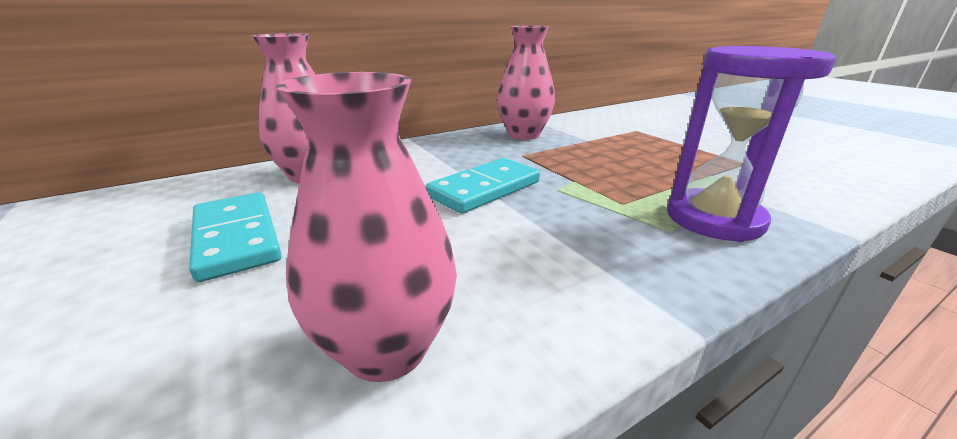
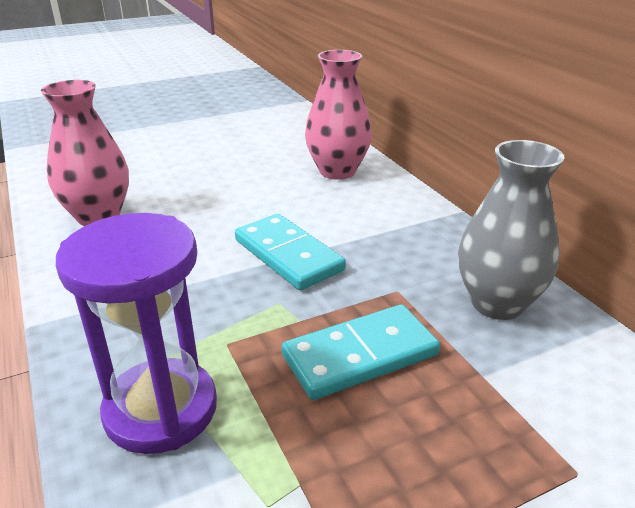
camera: 95 degrees right, 5 degrees up
turquoise domino [189,192,282,282] -> turquoise domino moved to [282,304,440,400]
pink vase [497,26,555,140] -> grey vase [458,140,565,320]

